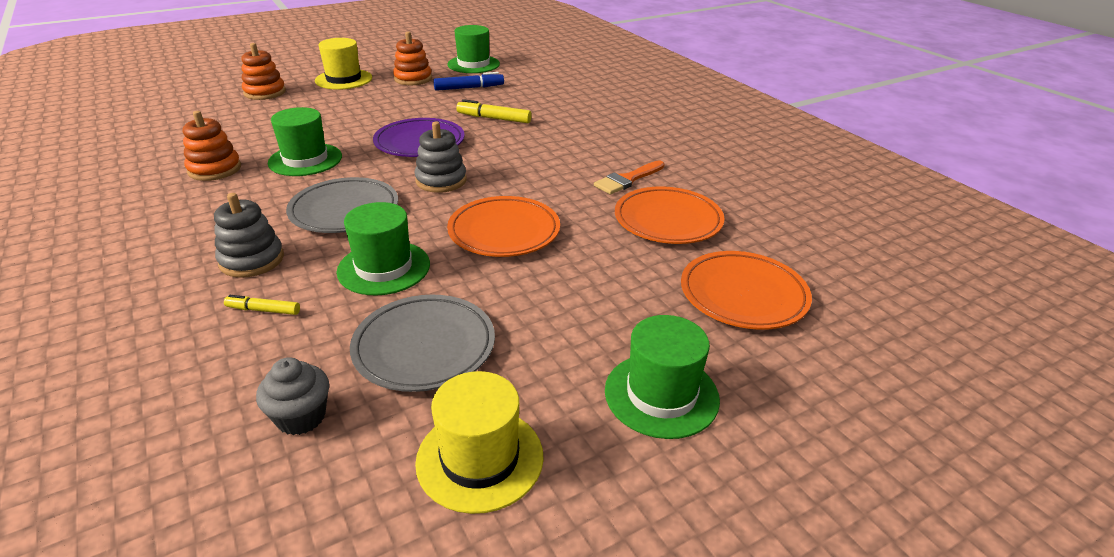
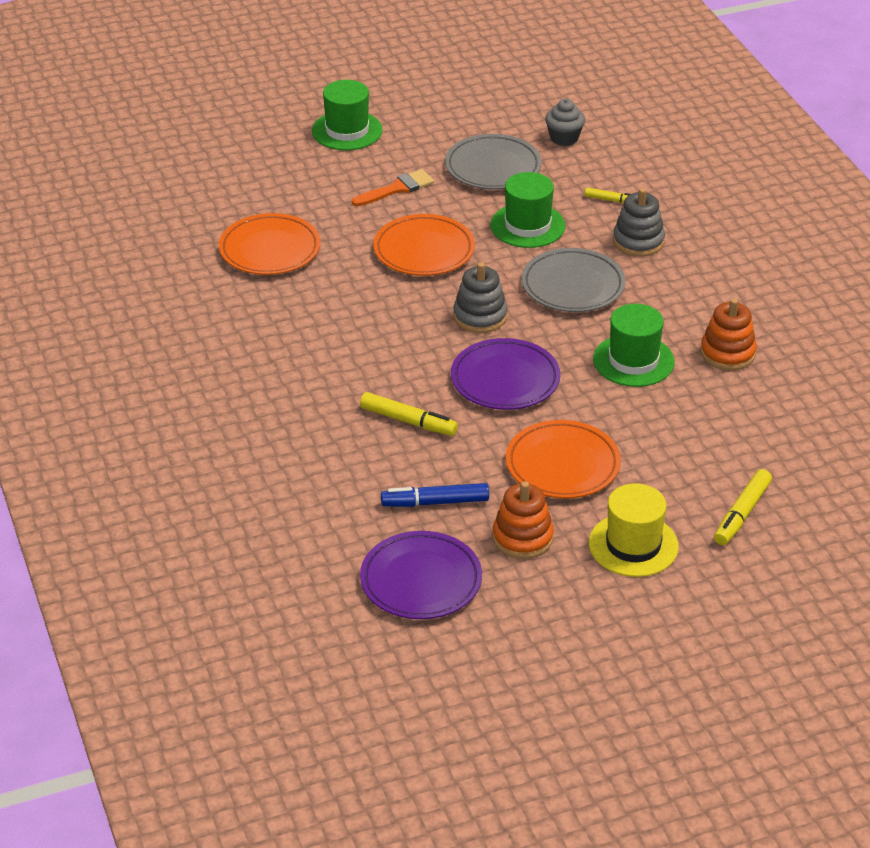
camera: 170 degrees left, 5 degrees up
orange stacking toy [241,43,286,100] -> yellow marker [714,469,772,545]
yellow hat [415,371,544,514] -> none
green hat [447,25,500,73] -> purple plate [360,531,482,619]
orange brush [594,160,665,194] -> orange brush moved to [352,169,434,206]
orange plate [681,251,812,330] -> orange plate moved to [506,420,621,499]

